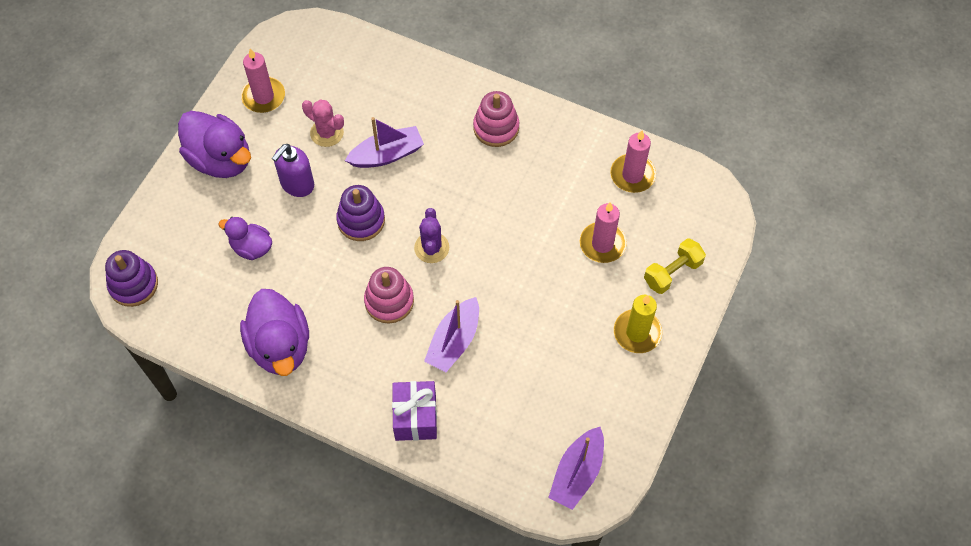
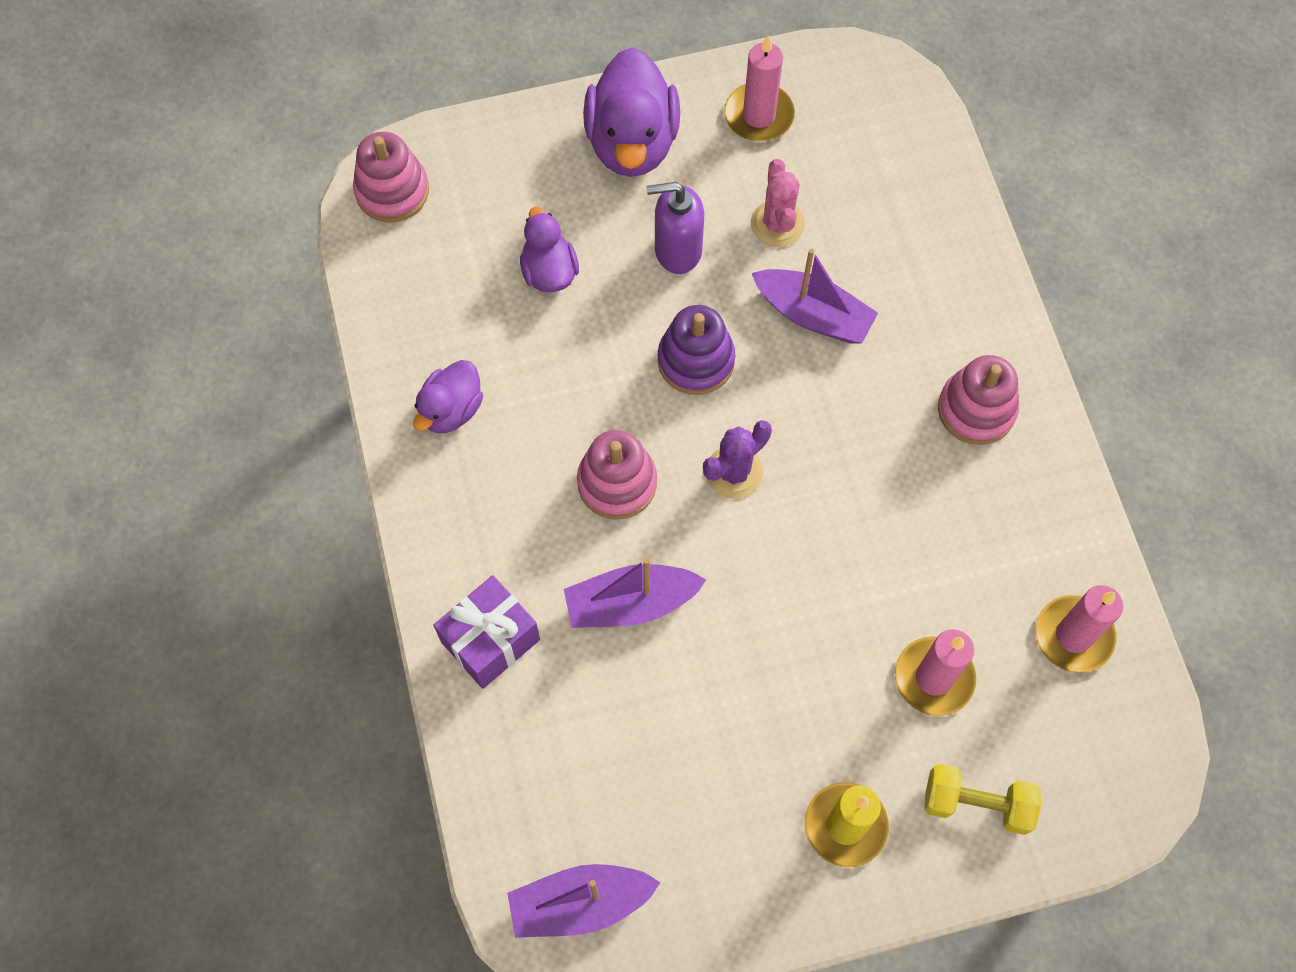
camera: 50 degrees right, 5 degrees up
purple stacking toy [105,250,158,307] -> pink stacking toy [353,132,429,223]
purple duck [240,289,309,376] -> purple duck [413,360,483,433], size x0.58

